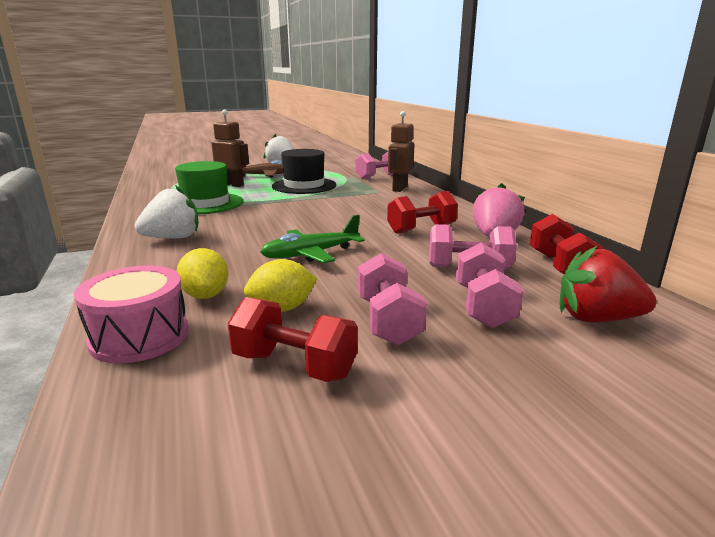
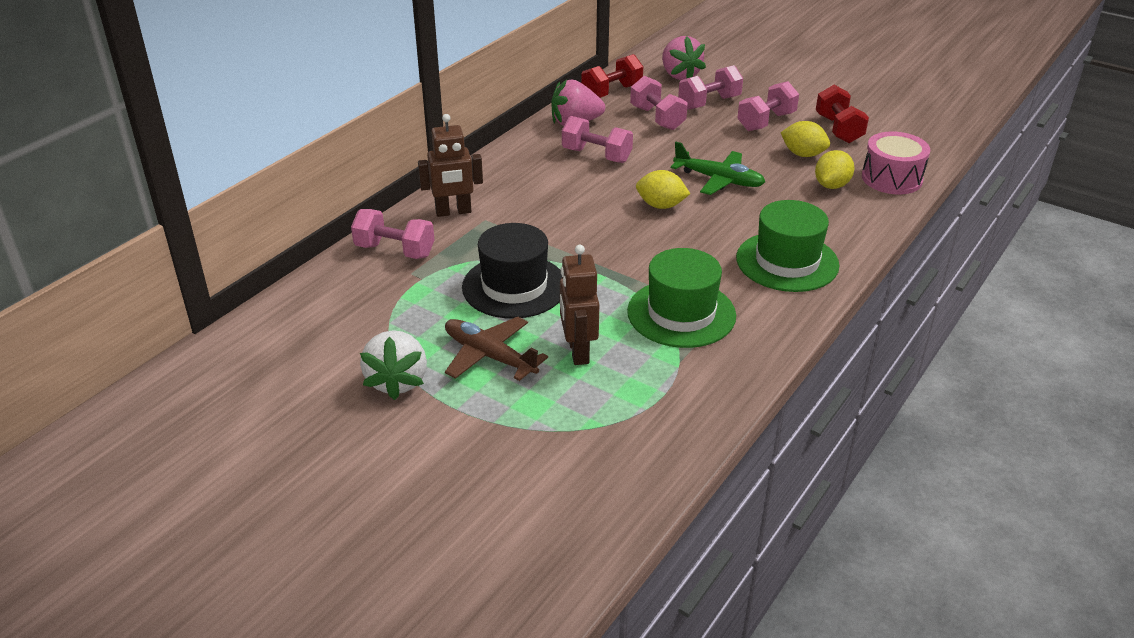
camera: 125 degrees left, 15 degrees up
white strawberry [135,185,199,238] -> green hat [736,200,839,292]
red dumbbell [387,191,458,234] -> pink dumbbell [562,116,633,163]
red strawberry [560,246,656,322] -> pink strawberry [662,36,706,80]
none -> yellow lemon [636,170,690,209]

